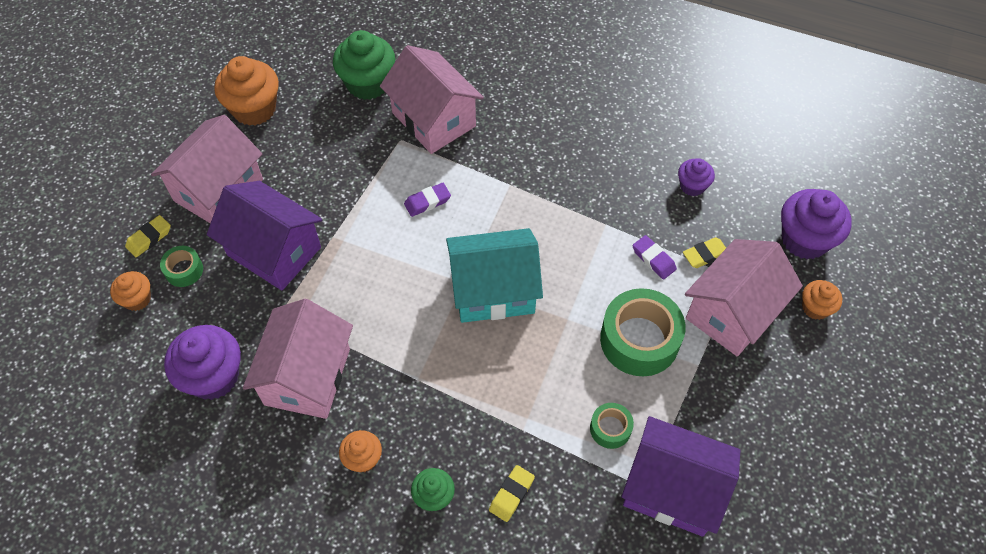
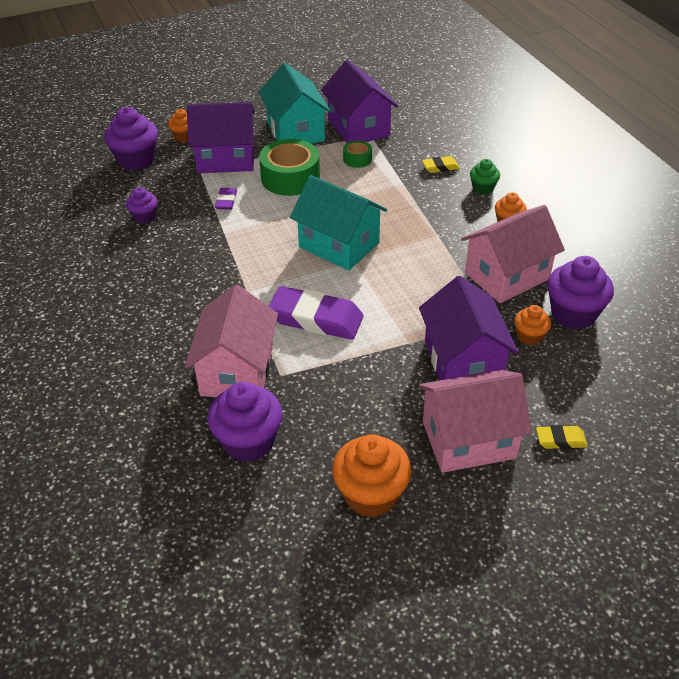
camera: 135 degrees left, 15 degrees down
orange cupcake [110,271,151,311] -> orange cupcake moved to [514,305,551,345]
green tape [160,246,203,287] -> none
green cupcake [333,30,395,100] -> purple cupcake [207,382,282,462]
purple eraser [404,183,451,217] -> purple eraser [269,286,364,339], size x2.07
yellow eraser [683,237,726,268] -> none
pink house [685,239,803,357] -> purple house [187,102,255,173]
none -> turquoise house [259,63,331,144]

